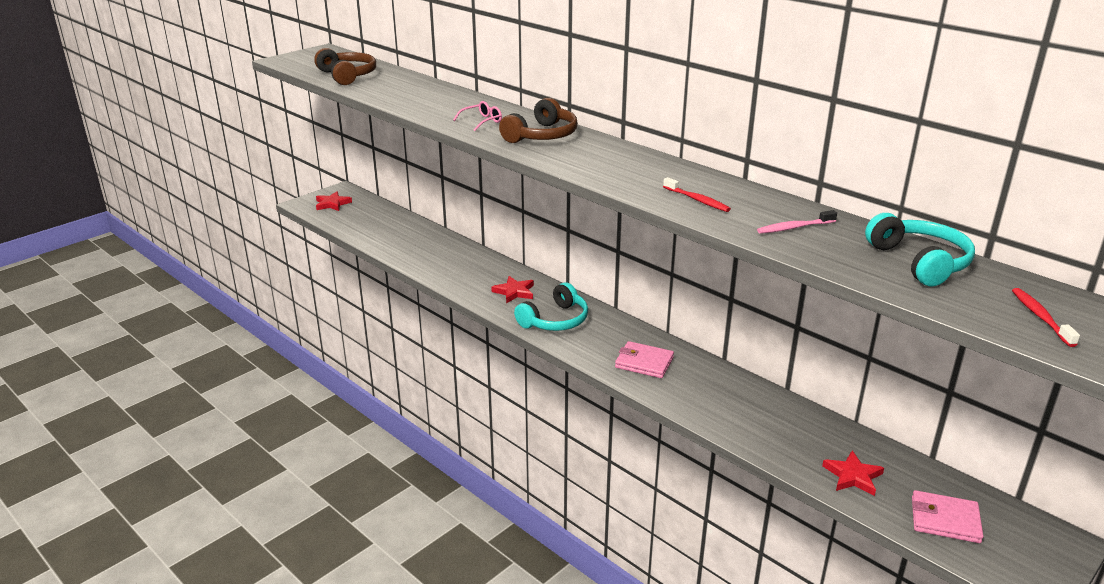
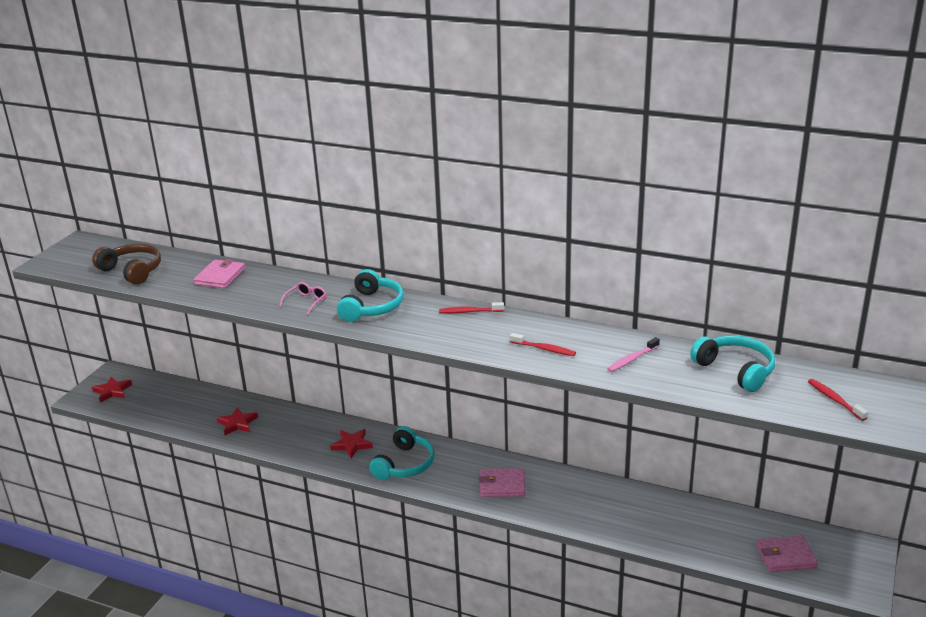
camera: 20 degrees left, 0 degrees up
brown headphones [499,98,578,143] -> turquoise headphones [337,269,404,322]
red star [822,450,884,496] -> red star moved to [217,407,258,435]
none -> pink wallet [194,259,245,288]
none -> red toothbrush [439,302,504,313]

